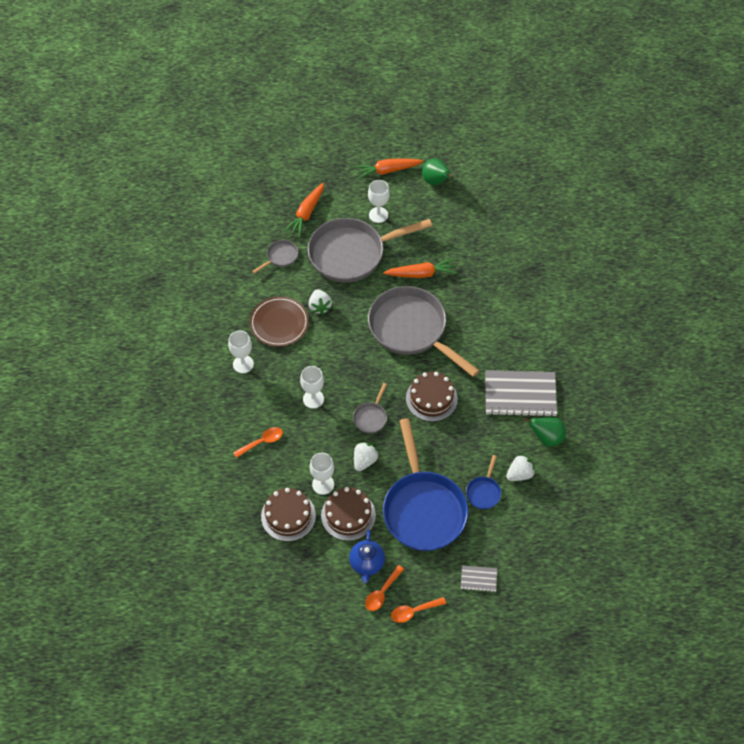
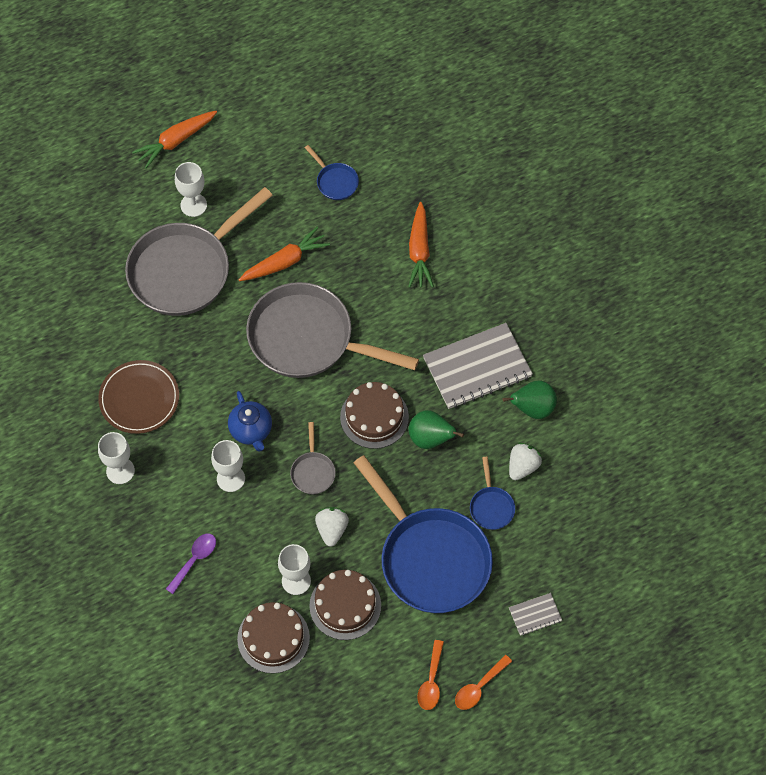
camera: 25 degrees left, 5 degrees up
orange spoon [233,427,283,458] -> purple spoon [166,534,216,594]
grey pan [252,240,298,274] -> none
orange carrot [284,183,324,237] -> orange carrot moved to [408,202,434,288]
white strawberry [308,289,332,315] -> none
blue teapot [349,530,385,583] -> blue teapot moved to [228,391,272,452]
green pear [422,158,453,185] -> green pear moved to [408,410,464,449]
none -> blue pan [305,145,359,200]

